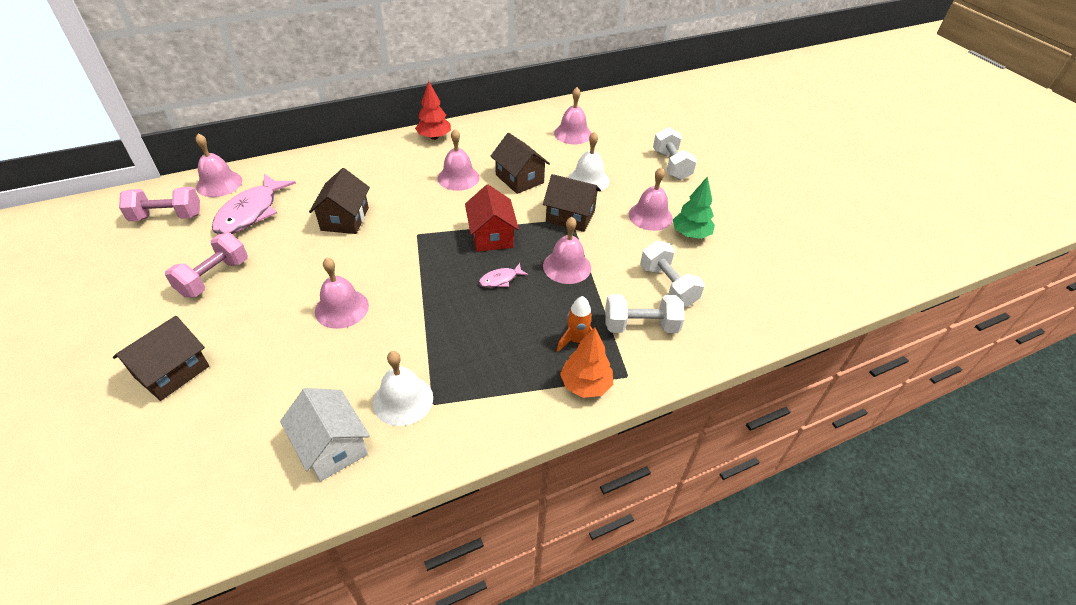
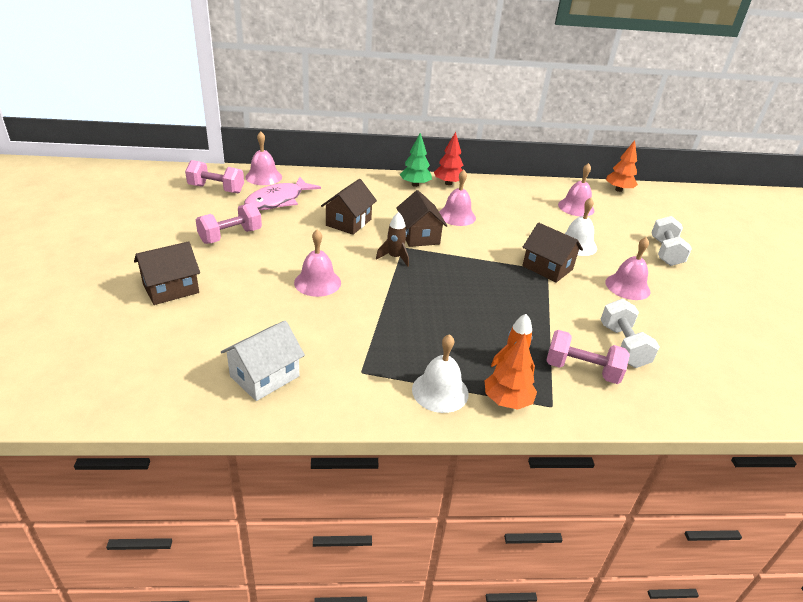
camera: 20 degrees right, 10 degrees down
white house [280,388,370,482] -> white house turned 60 degrees clockwise [221,320,305,401]
white bell [373,351,433,426] -> white bell moved to [412,334,469,413]
red house [465,184,519,252] -> none
pink fish [479,263,529,288] -> none
brown house [491,133,550,194] -> brown house moved to [396,190,447,247]
pink bell [543,217,591,284] -> none
white dumbbell [605,294,685,333] -> pink dumbbell [546,330,630,384]
green tree [673,176,715,239] -> green tree moved to [400,132,432,187]
none -> brown rocket [376,212,409,267]
none -> orange tree [606,140,638,192]

